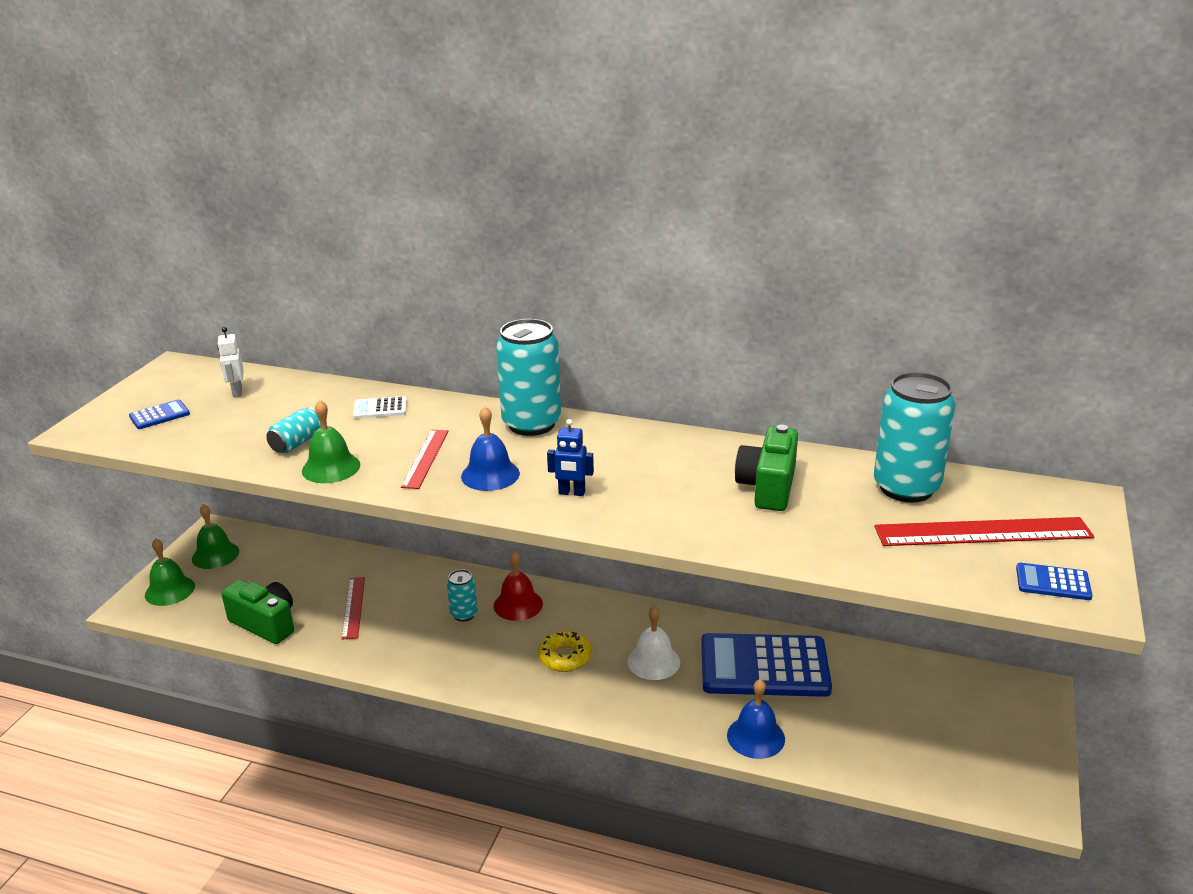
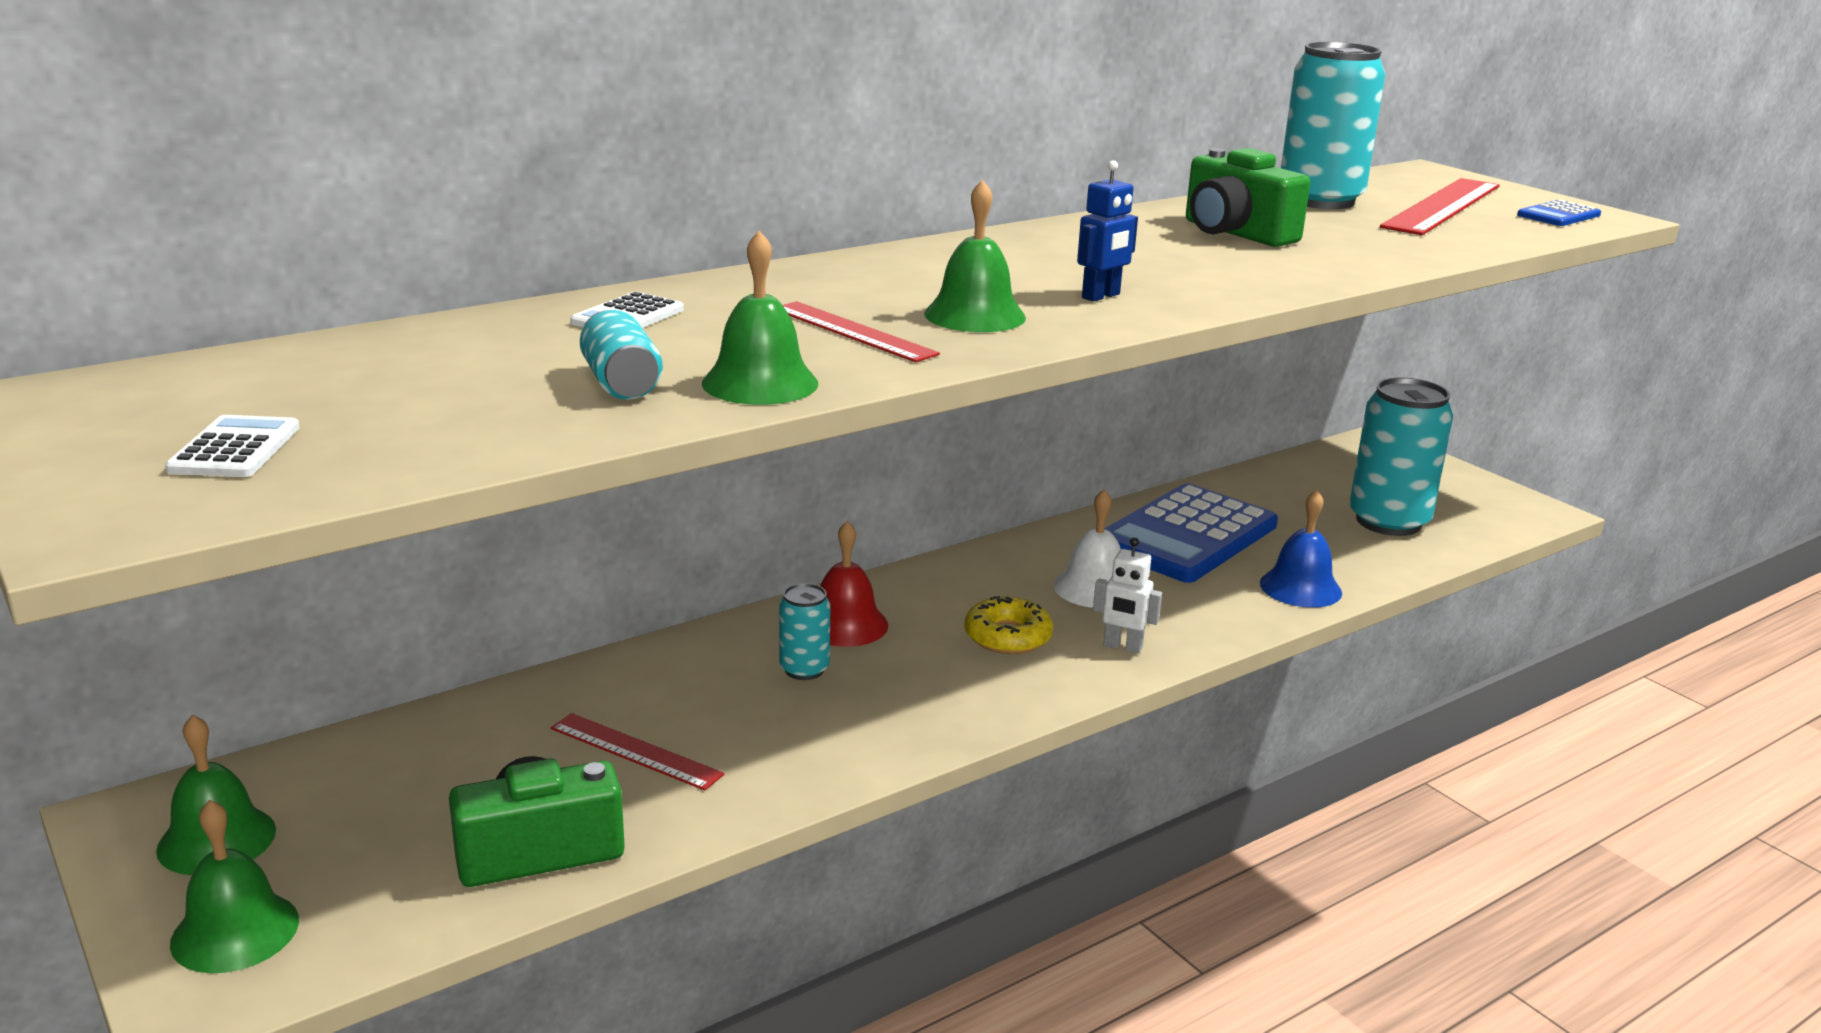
camera: 55 degrees left, 5 degrees down
blue calculator [129,399,190,429] -> white calculator [165,415,300,477]
white robot [217,327,244,397] -> white robot moved to [1093,537,1162,654]
blue bell [461,406,520,491] -> green bell [924,180,1026,332]
turquoise can [496,319,561,436] -> turquoise can moved to [1349,378,1453,536]

